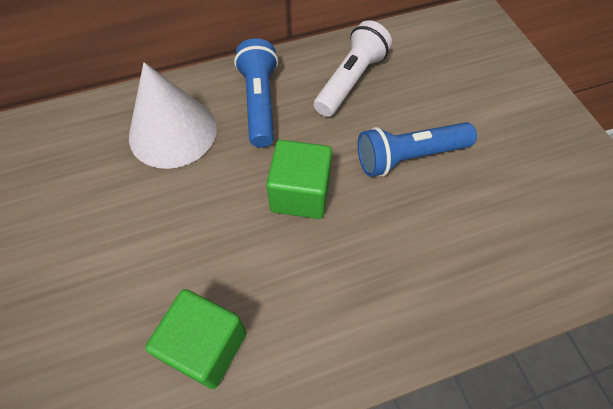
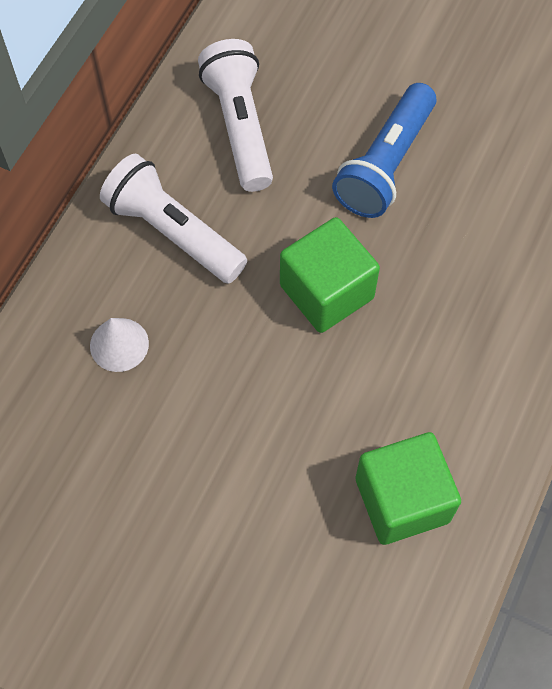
camera: 45 degrees left, 5 degrees up
white cone [129,62,217,169] -> white cone [90,318,149,372], size x0.46
blue flashlight [234,38,278,147] -> white flashlight [100,154,247,284]

